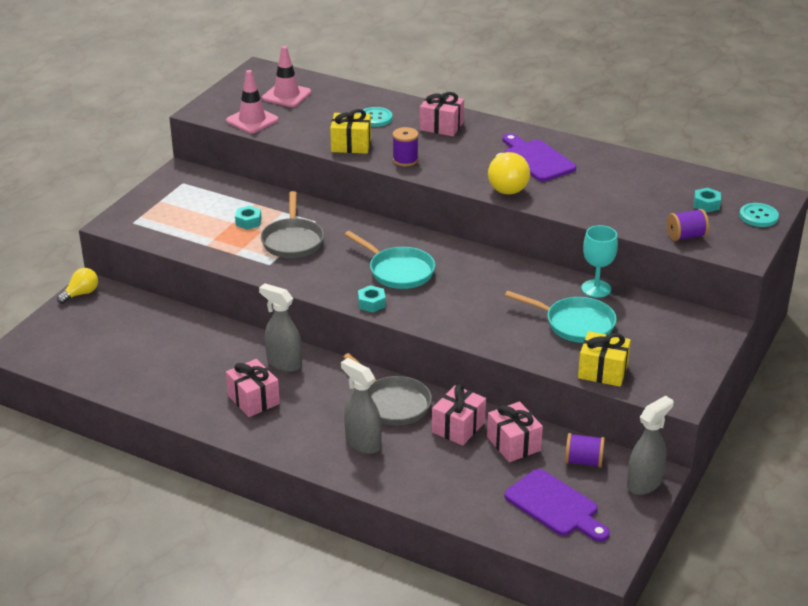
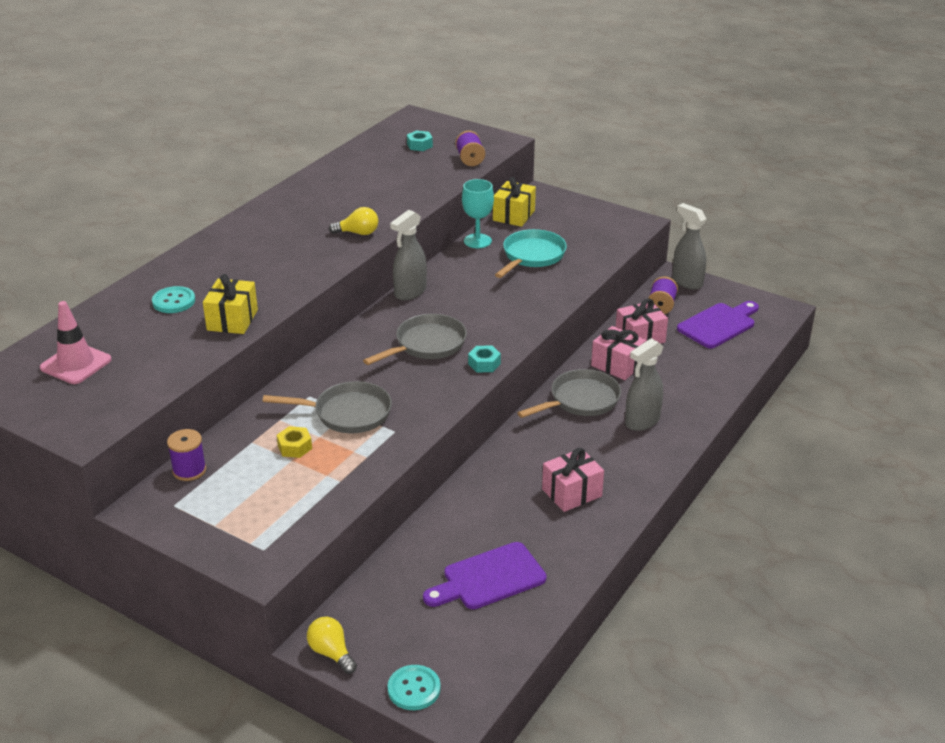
camera: 85 degrees left, 0 degrees up
pink traffic cone [226,70,279,133] -> none
turquoise nut [235,206,262,230] -> yellow nut [277,426,312,458]
grey spray bottle [259,283,302,372] -> grey spray bottle moved to [390,210,427,300]
turquoise pan [345,231,435,289] -> grey pan [363,314,467,365]
purple spool [392,127,419,166] -> purple spool moved to [167,429,206,481]
pink gift [420,92,464,136] -> none
yellow light bulb [488,152,530,194] -> yellow light bulb [329,207,378,235], size x0.64
purple cutting board [503,133,576,181] -> purple cutting board moved to [423,542,547,609]
yellow gift [578,331,631,387] -> yellow gift moved to [493,177,536,227]
turquoise button [739,203,779,227] -> turquoise button moved to [387,665,441,710]

